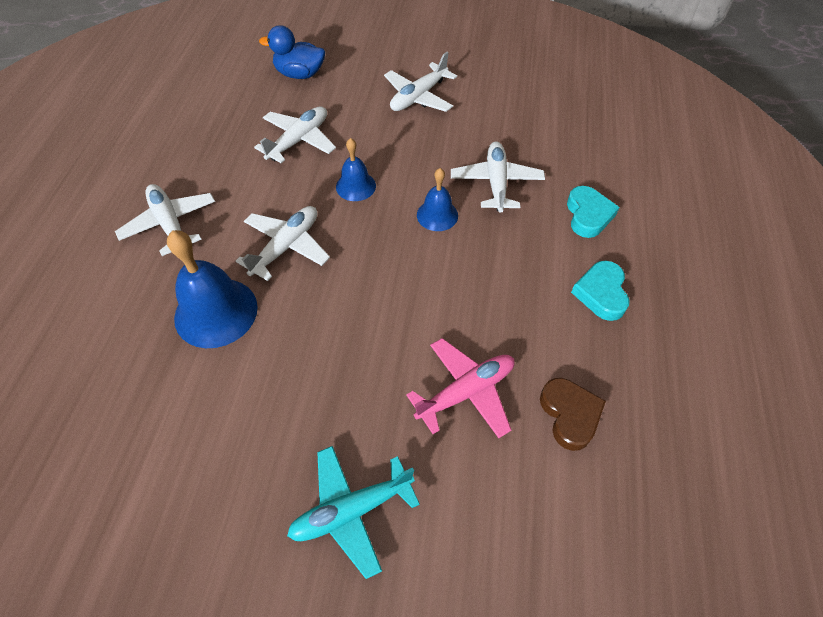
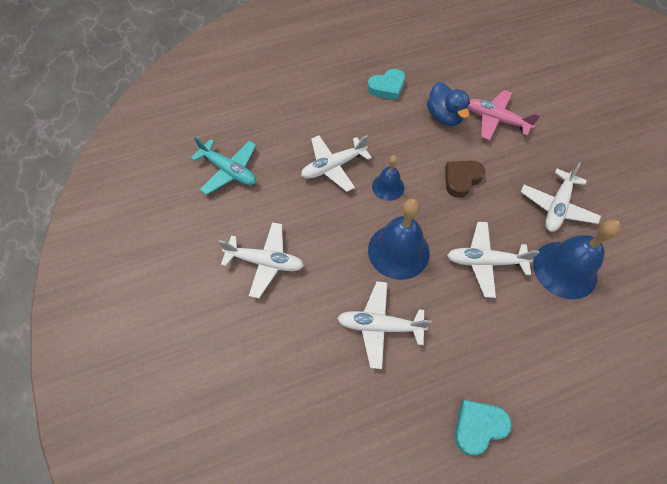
camera: 120 degrees left, 5 degrees up
white plane [115,184,215,256] -> white plane moved to [521,162,601,232]
blue duck [259,25,325,79] -> blue duck moved to [427,82,470,126]
turquoise plane [287,446,420,579] -> turquoise plane moved to [191,136,256,195]
blue bell [336,138,376,201] -> blue bell [368,199,430,280], size x1.76
brown heart [540,378,606,451] -> brown heart moved to [445,160,485,198]
turquoise heart [567,186,620,238] -> turquoise heart moved to [454,400,512,455]

